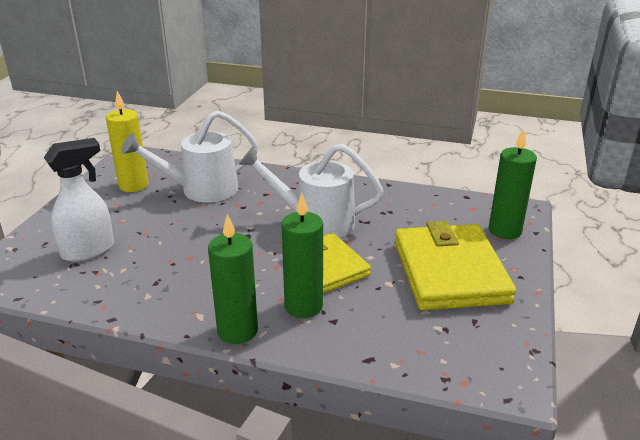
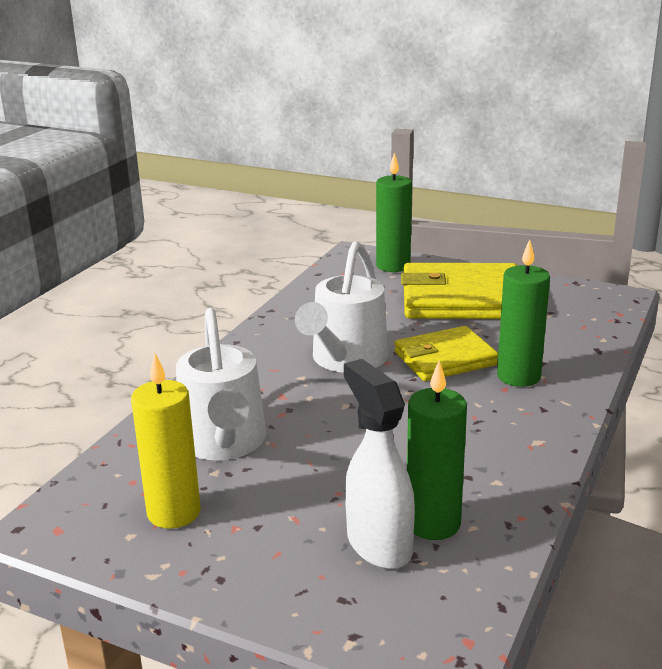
camera: 80 degrees left, 5 degrees down
green candle [208,214,258,344] -> green candle moved to [407,361,467,540]

